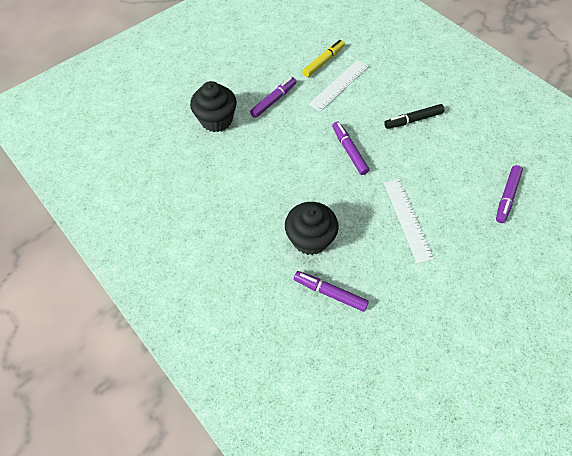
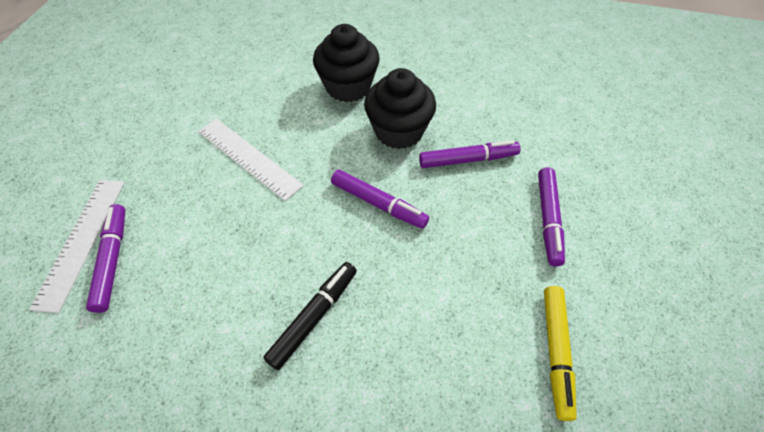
camera: 145 degrees right, 5 degrees down
black cupcake [190,81,237,132] -> black cupcake moved to [364,68,436,149]
purple marker [294,271,369,312] -> purple marker moved to [419,140,520,168]
white ruler [309,60,369,112] -> white ruler moved to [29,180,125,313]

